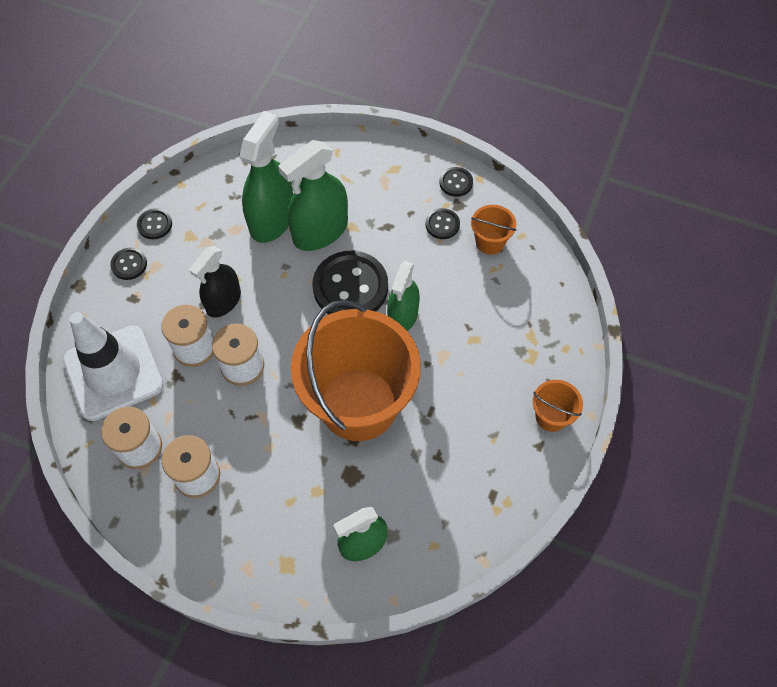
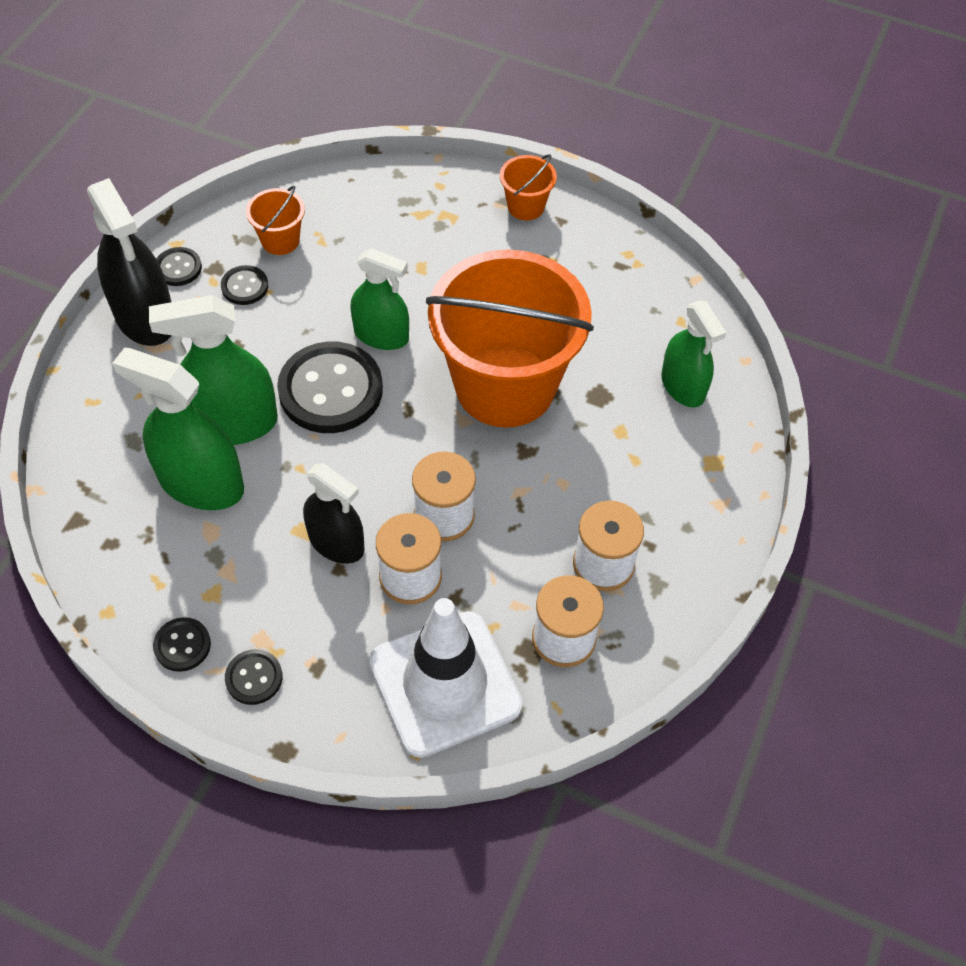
camera: 90 degrees left, 5 degrees down
green spray bottle [278,140,348,251] -> green spray bottle turned 120 degrees clockwise [149,295,278,445]
none -> black spray bottle [87,178,172,346]

